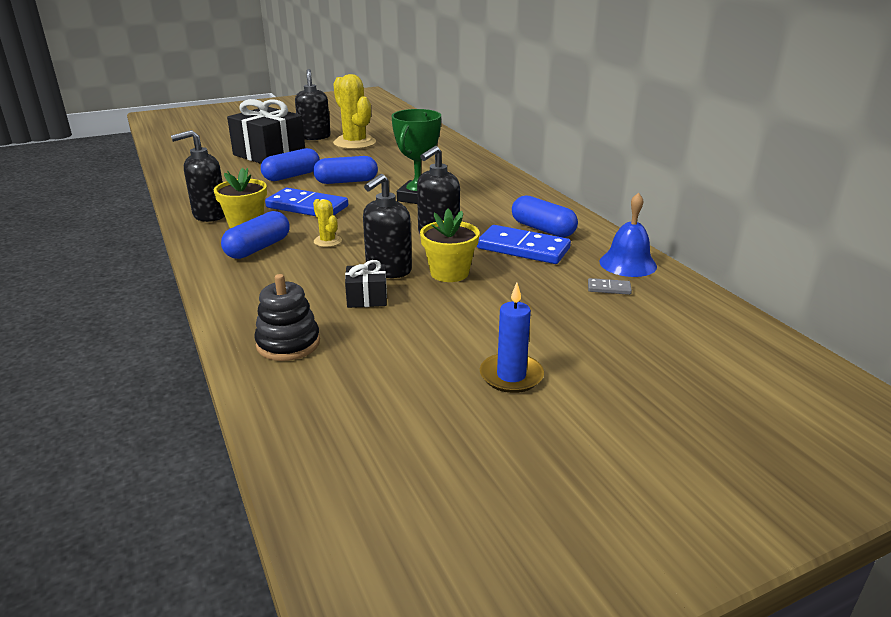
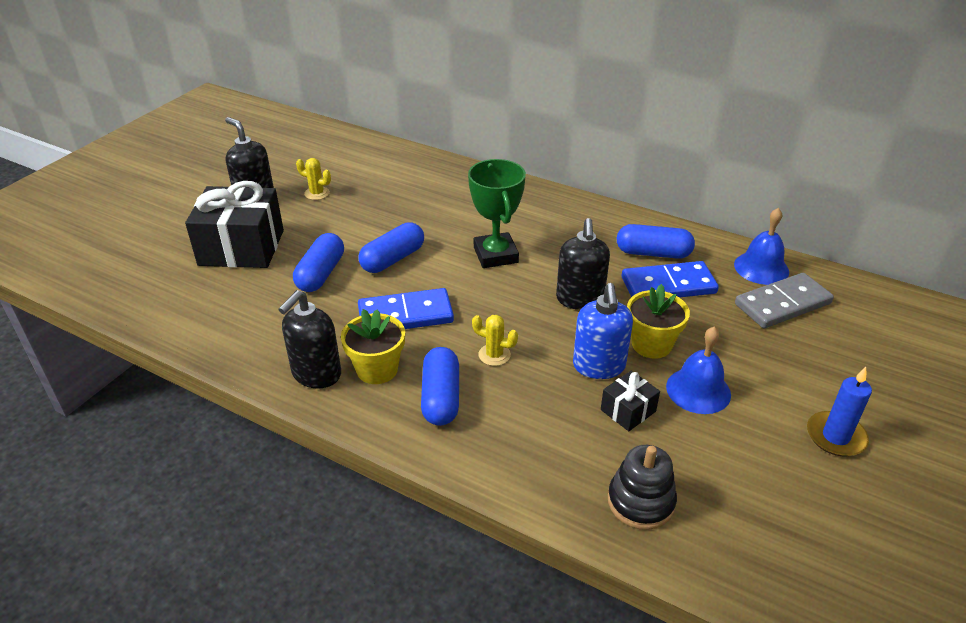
camera: 35 degrees left, 10 degrees up
yellow cactus [333,74,376,149] -> yellow cactus [296,158,331,200], size x0.47
black soap dispenser [363,174,412,278] -> blue soap dispenser [573,283,633,379]
grey domino [588,278,632,295] -> grey domino [735,273,834,328], size x2.28
none -> blue bell [666,327,731,414]

